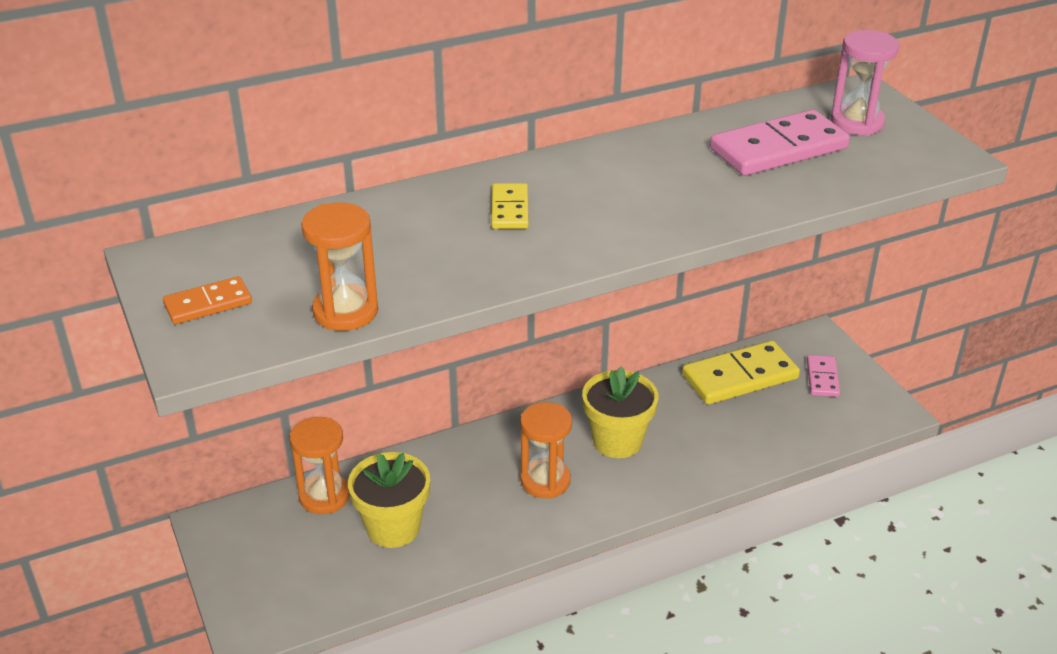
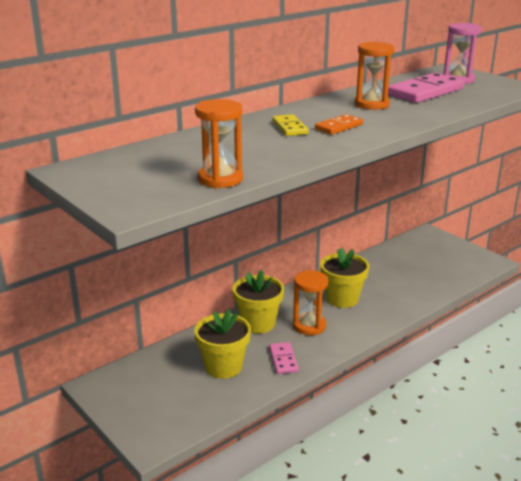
camera: 15 degrees left, 10 degrees down
orange domino [163,276,252,324] -> orange domino moved to [315,114,363,135]
orange hourglass [290,417,350,514] -> orange hourglass moved to [355,42,394,110]
yellow domino [682,340,800,405] -> none
pink domino [807,355,840,397] -> pink domino moved to [269,342,299,374]
none -> yellow flower pot [233,270,284,334]

